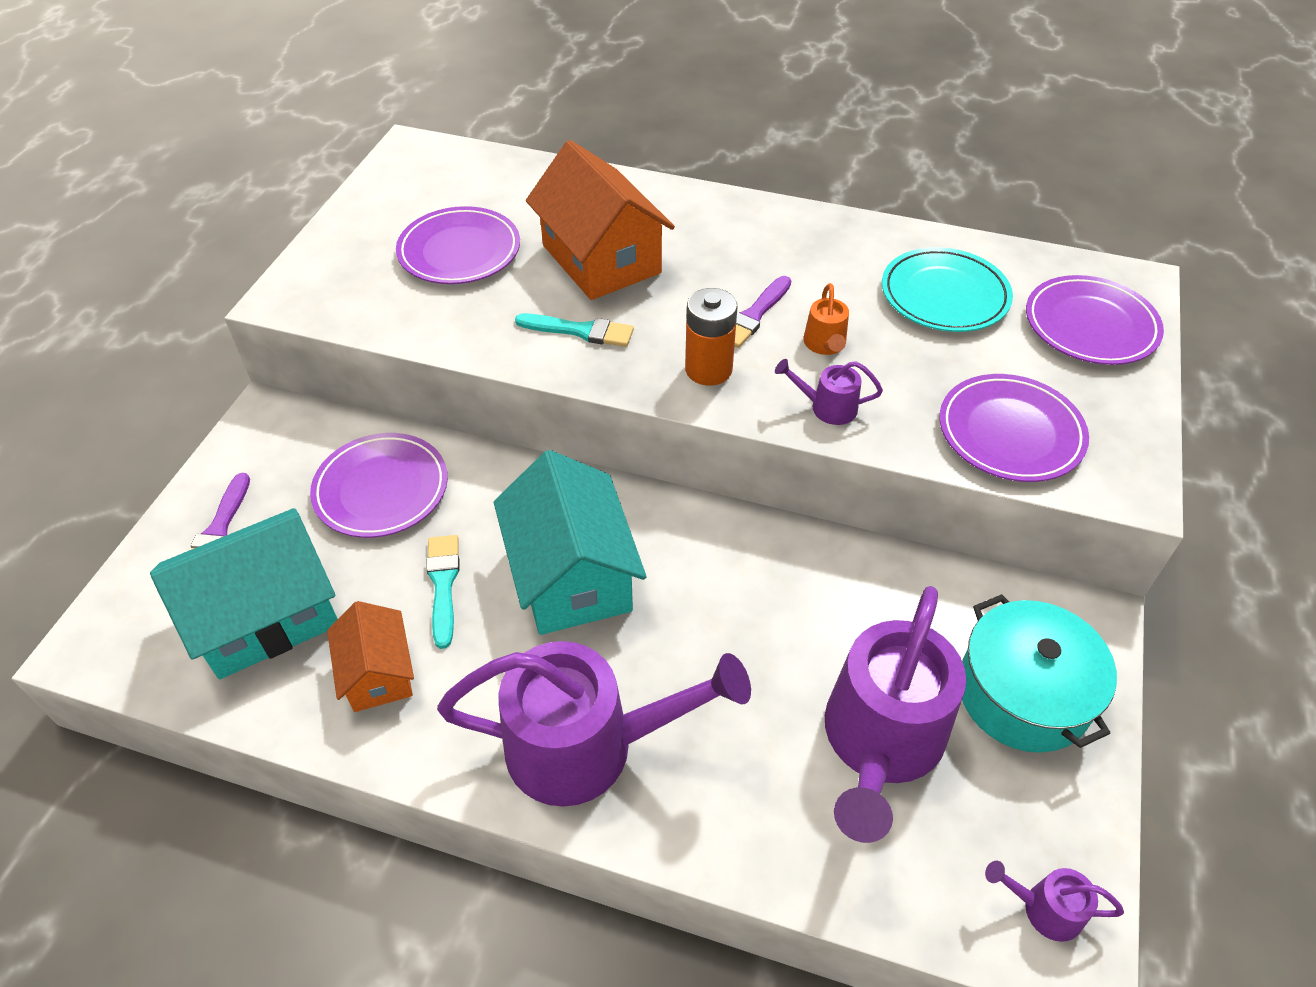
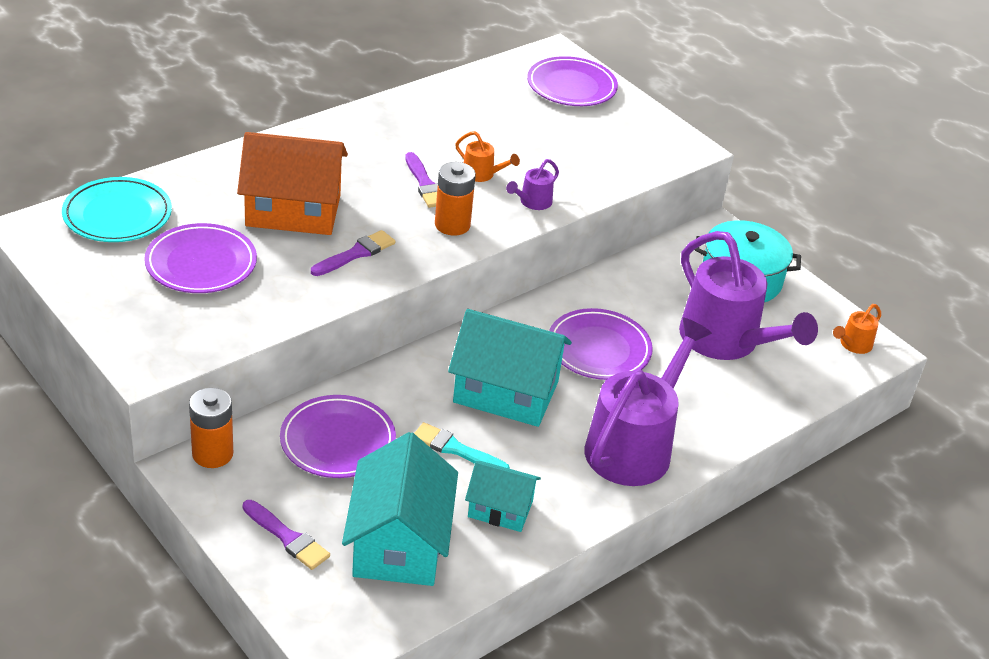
camera: 60 degrees left, 10 degrees down
orange house [327,601,414,712] -> turquoise house [465,461,541,532]
turquoise brush [515,313,634,347] -> purple brush [311,230,396,276]
turquoise plate [882,247,1013,332] -> turquoise plate moved to [62,177,172,242]
purple plate [939,374,1089,482] -> purple plate moved to [549,308,653,380]
purple watering can [985,861,1124,942] -> orange watering can [833,304,881,354]
none -> orange battery [189,388,233,468]

